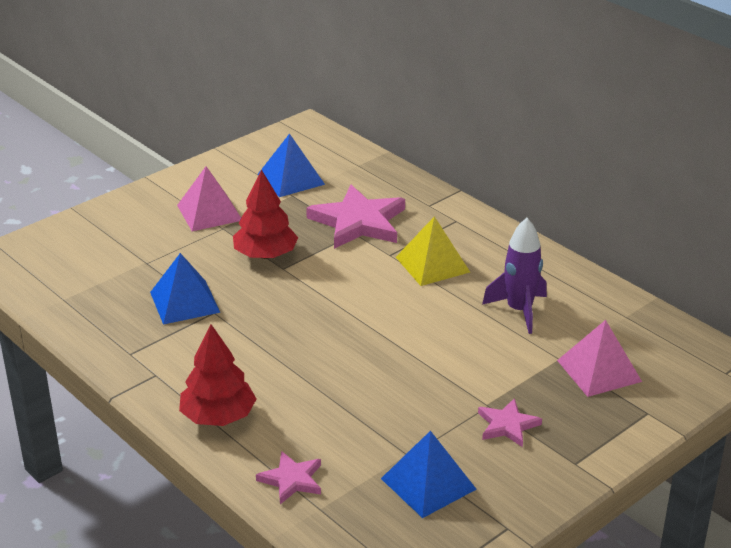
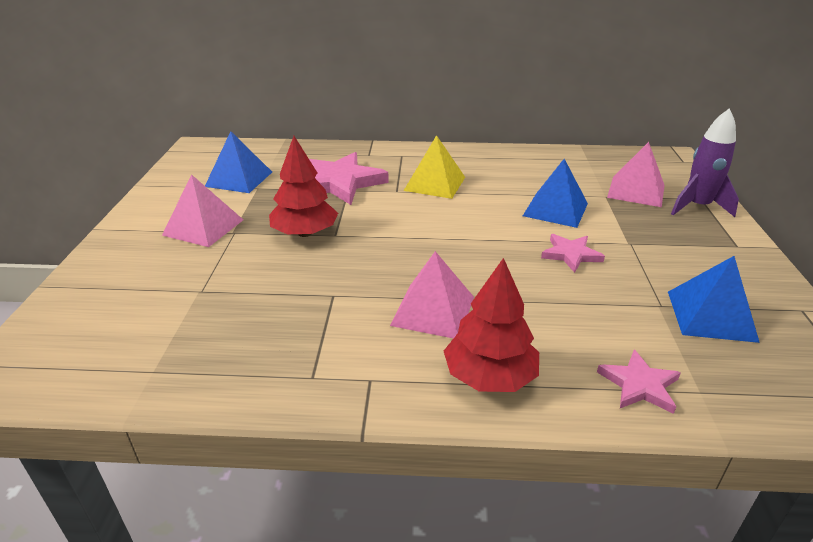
camera: 45 degrees left, 0 degrees up
blue pyramid [150,253,220,325] -> blue pyramid moved to [523,159,588,228]
pink star [478,398,542,447] -> pink star moved to [541,234,605,273]
purple rocket [482,218,547,334] -> purple rocket moved to [671,108,739,217]
none -> pink pyramid [390,251,474,339]

